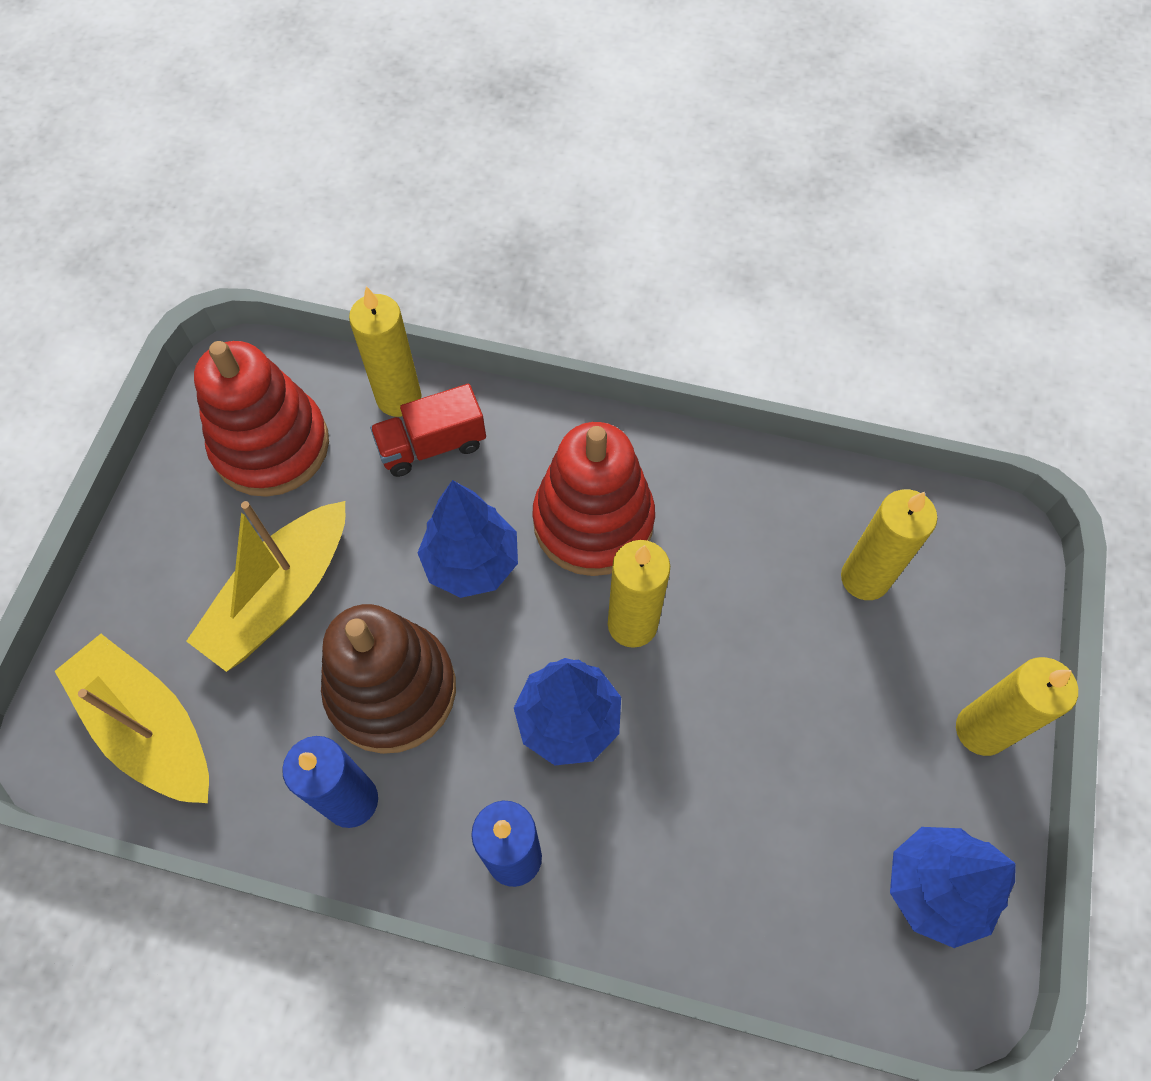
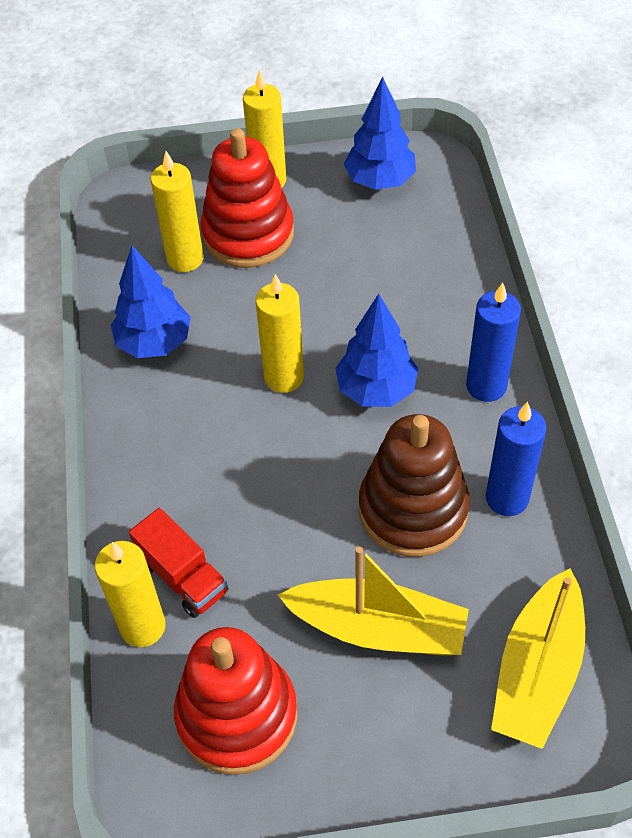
camera: 110 degrees left, 10 degrees down
blue tree [417,480,518,598] -> blue tree moved to [111,245,191,358]
red stacking toy [532,422,655,576] -> red stacking toy moved to [200,128,294,268]

